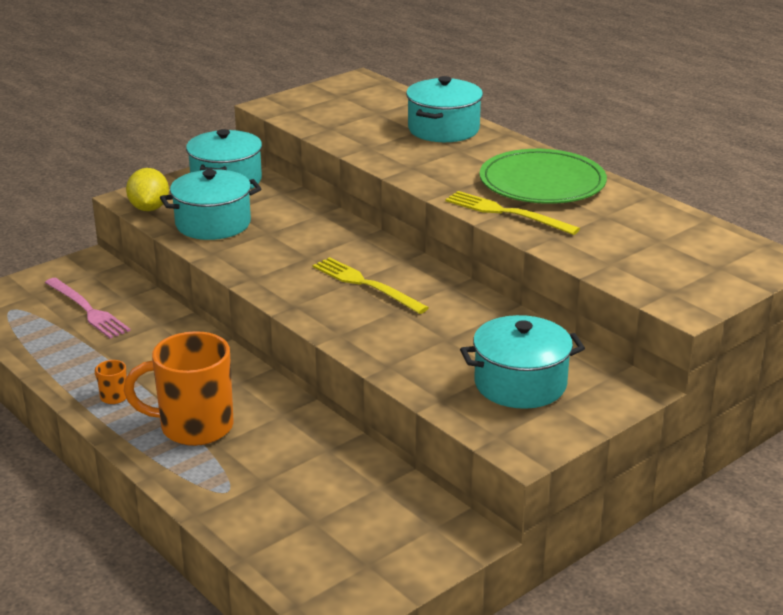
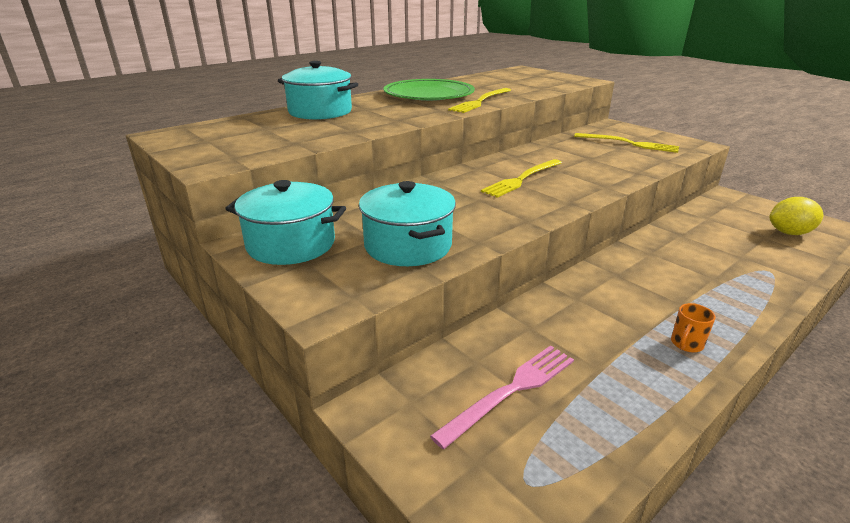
camera: 90 degrees left, 0 degrees up
orange mug [124,331,234,446] -> none
yellow lemon [126,168,169,211] -> yellow lemon moved to [769,197,824,235]
turquoise pot [460,315,585,409] -> yellow fork [574,133,679,153]

